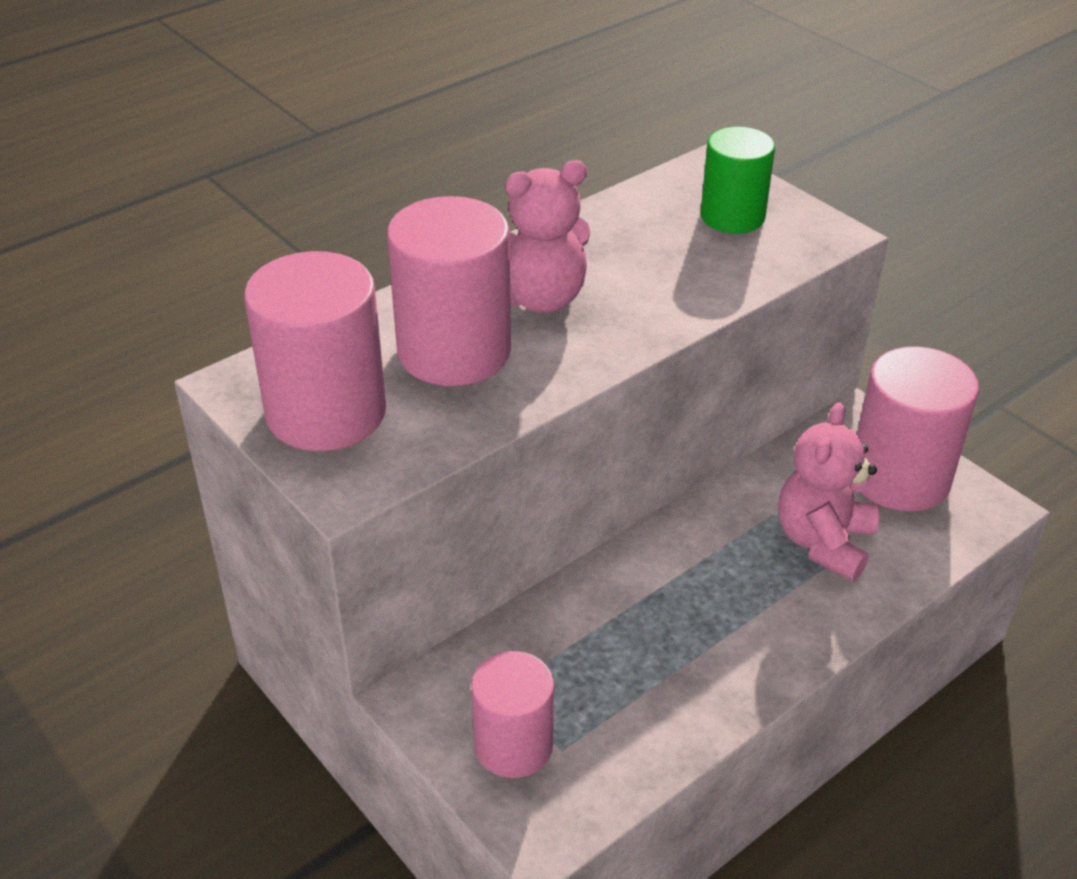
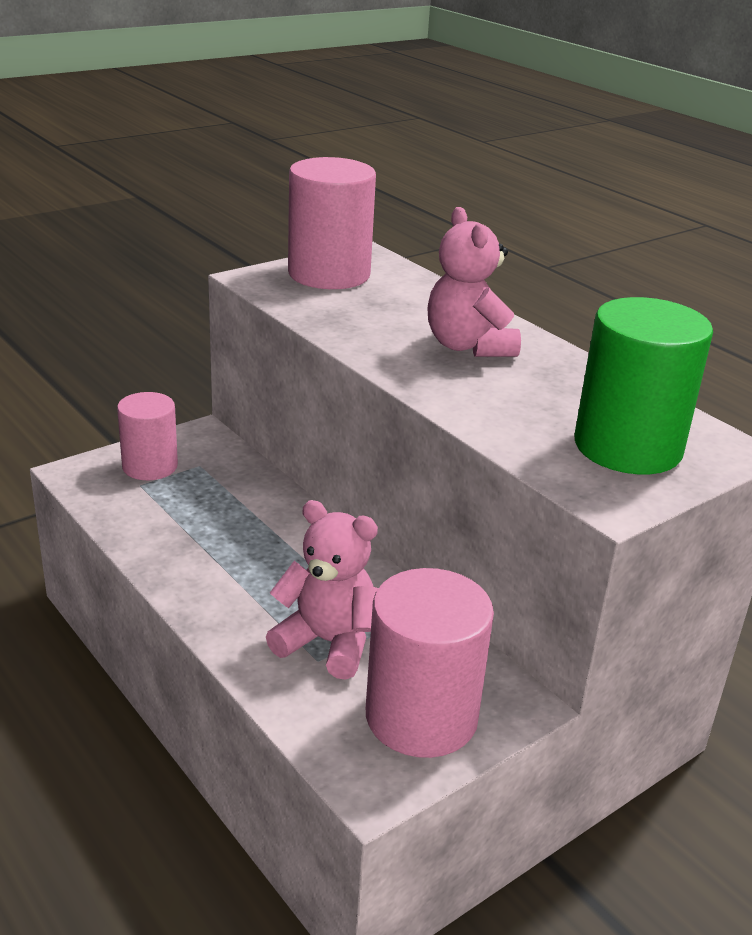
camera: 90 degrees right, 10 degrees down
pink cylinder [387,196,511,386] -> none
green cylinder [701,127,775,234] -> green cylinder [575,297,713,474], size x1.54

